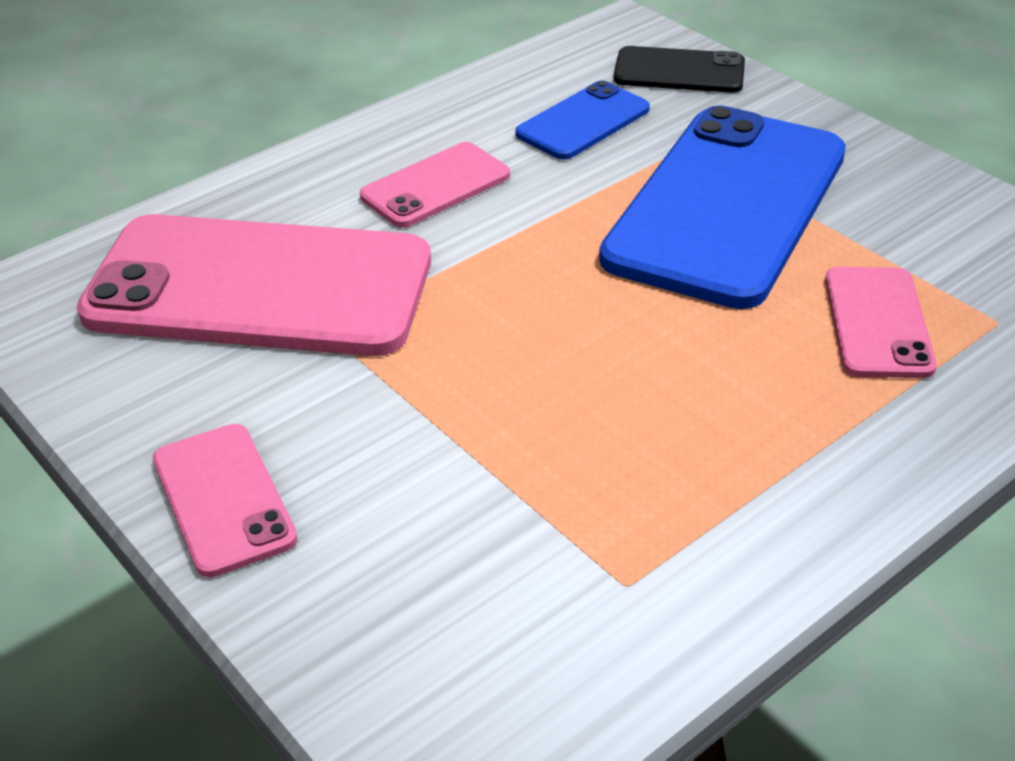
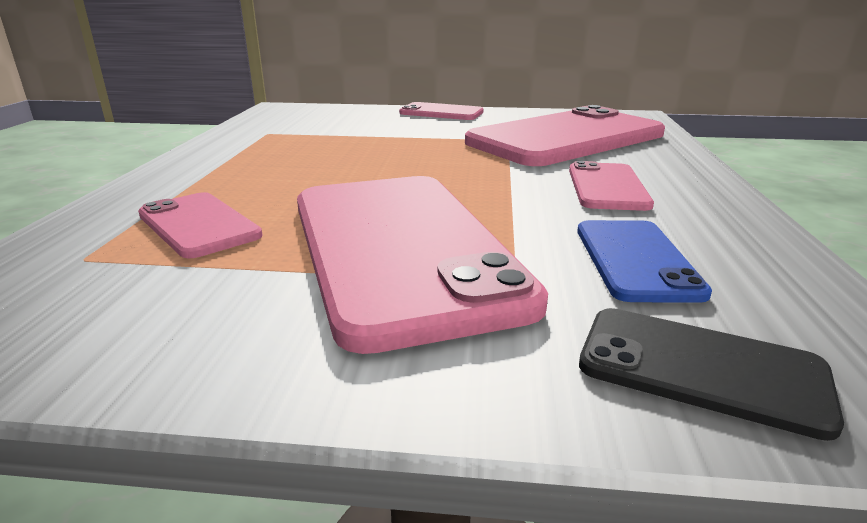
camera: 135 degrees right, 15 degrees down
blue phone [599,106,846,309] -> pink phone [297,176,548,354]
black phone [614,46,745,93] -> black phone turned 60 degrees clockwise [579,308,844,441]

